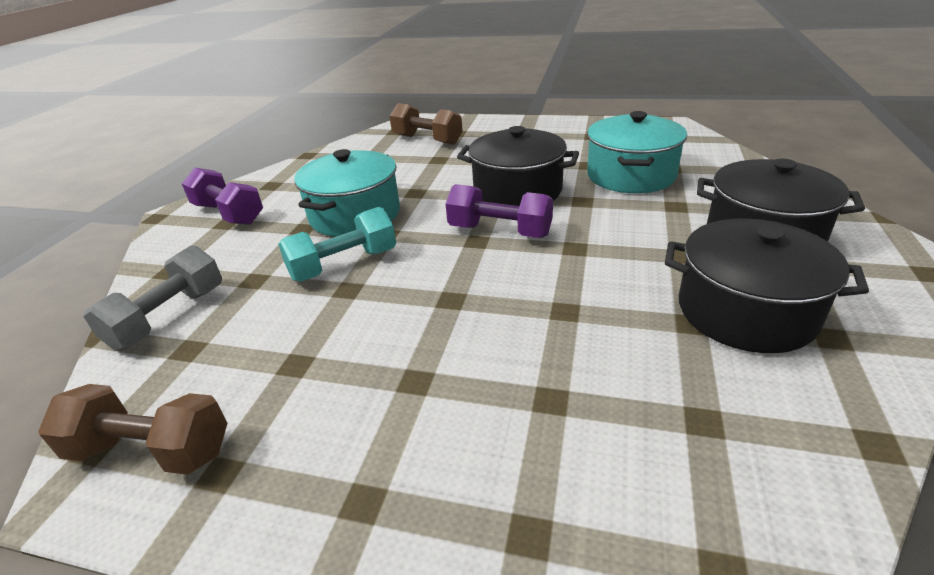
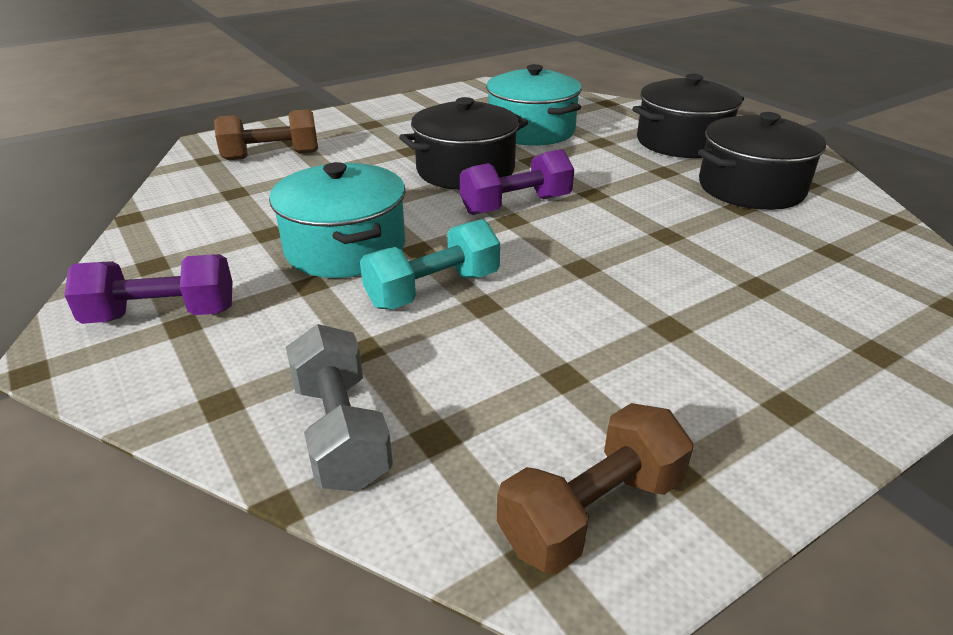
camera: 50 degrees left, 0 degrees up
turquoise dumbbell [278,207,396,281] -> turquoise dumbbell turned 45 degrees clockwise [360,219,500,309]

